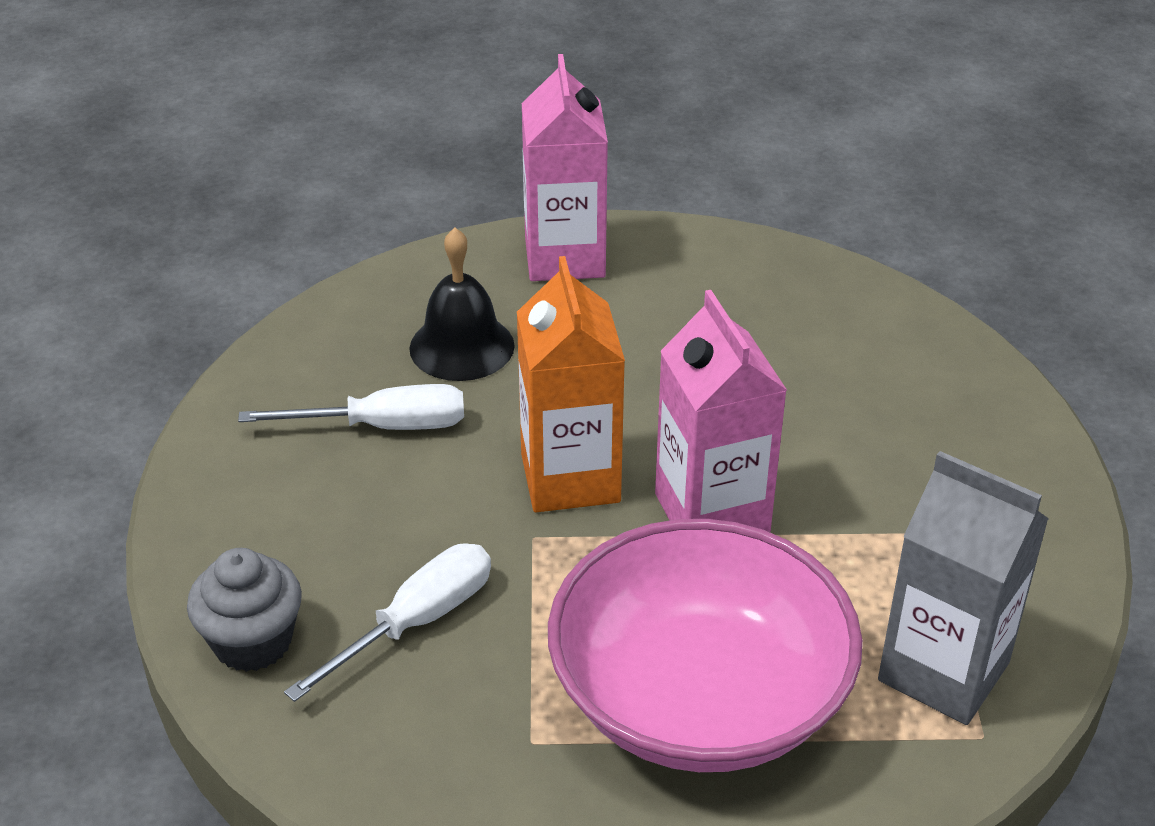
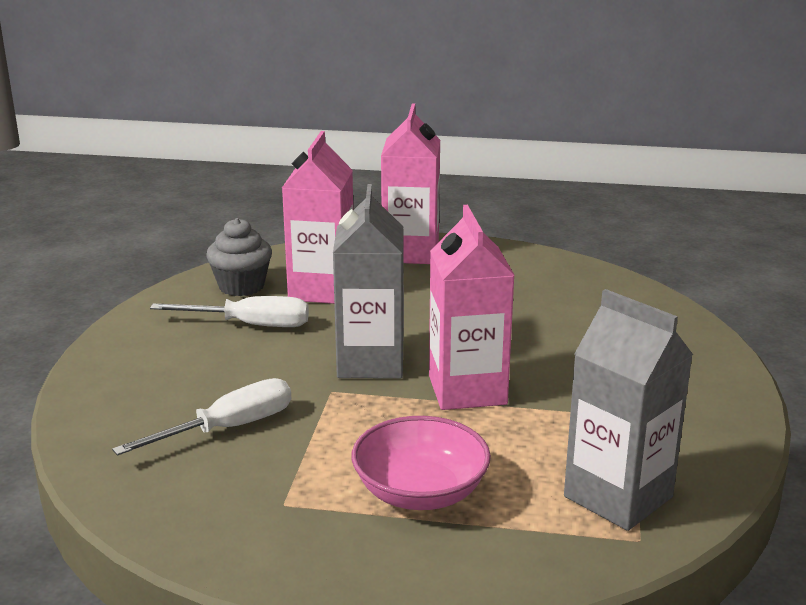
camera: 10 degrees right, 15 degrees down
grey cupcake [187,548,302,672] -> grey cupcake moved to [206,218,272,296]
black bell [409,228,515,381] -> pink carton [282,131,353,304]
orange carton [517,256,625,512] -> grey carton [333,184,404,379]
pink bowl [548,519,863,772] -> pink bowl [352,416,491,510], size x0.58

